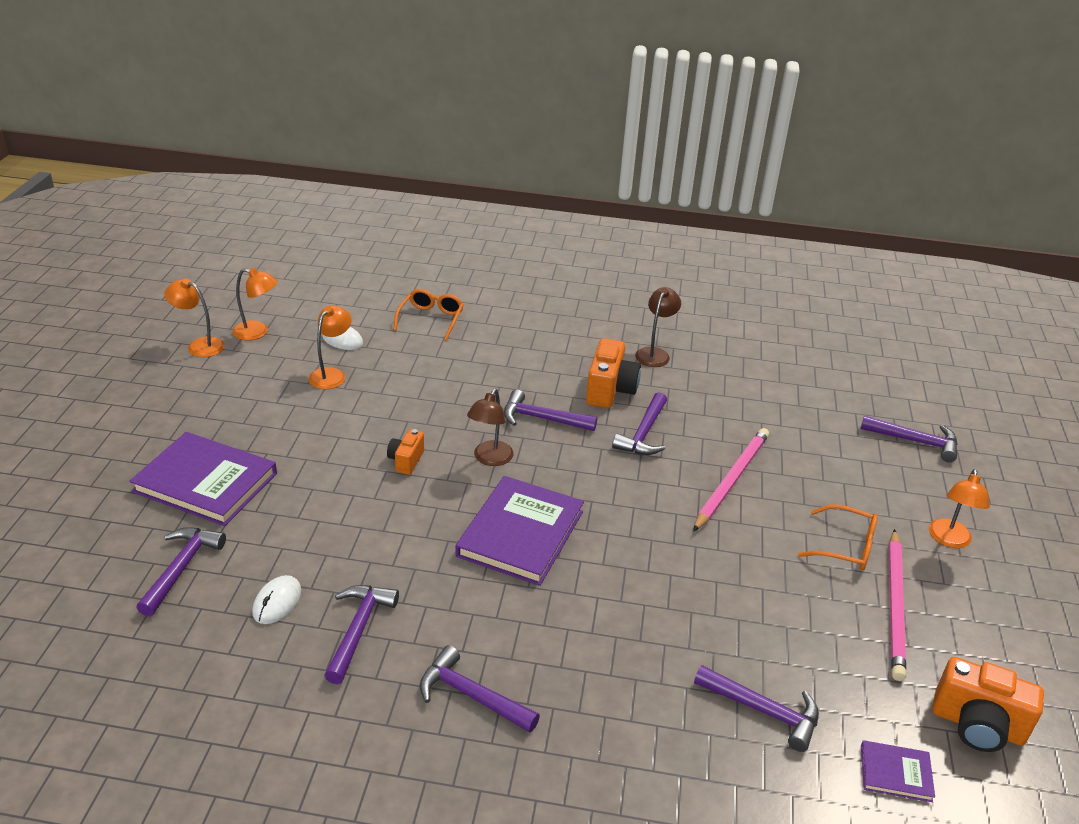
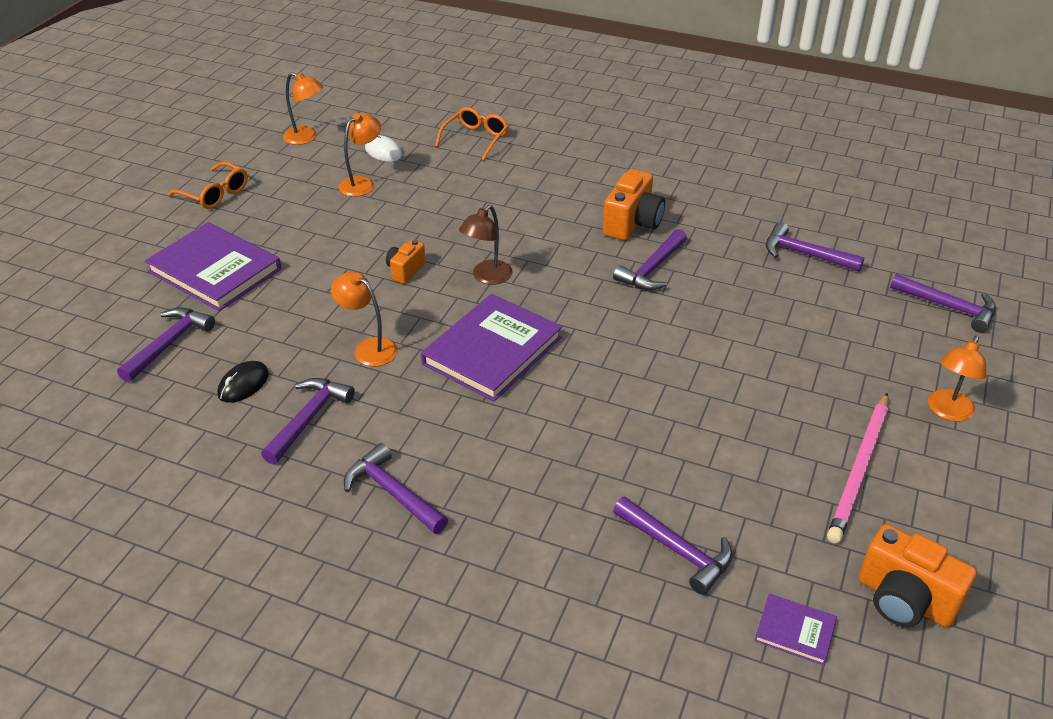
camera: 15 degrees right, 5 degrees up
orange lamp [164,278,225,357] -> orange lamp moved to [331,271,398,366]
white mouse [252,575,301,624] -> black mouse [217,361,269,403]
purple hammer [504,389,597,431] -> purple hammer moved to [766,222,865,272]
brown lamp [635,287,681,367] -> none
pink pencil [693,428,769,532] -> none
orange glasses [798,504,878,570] -> orange glasses moved to [168,161,248,209]

